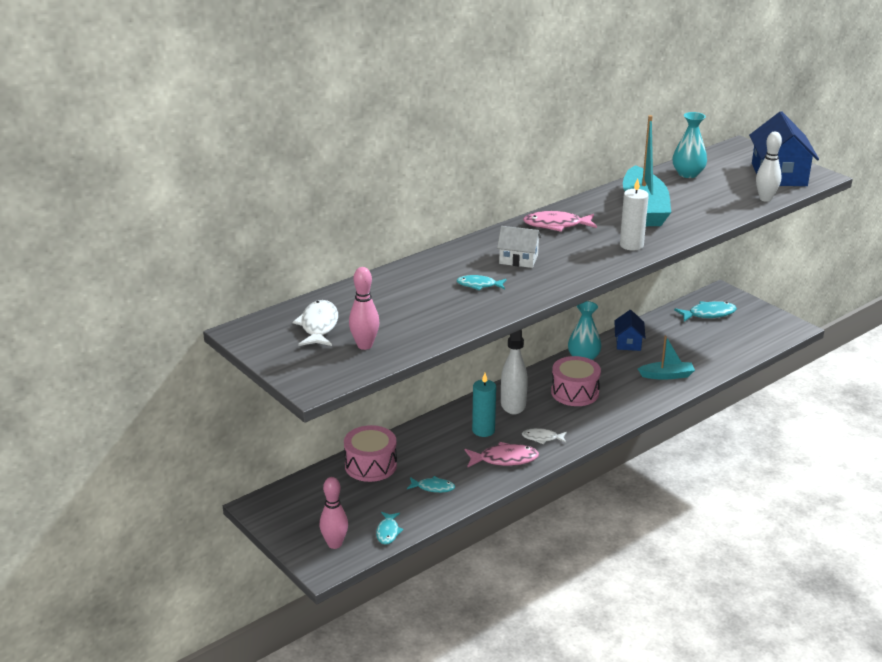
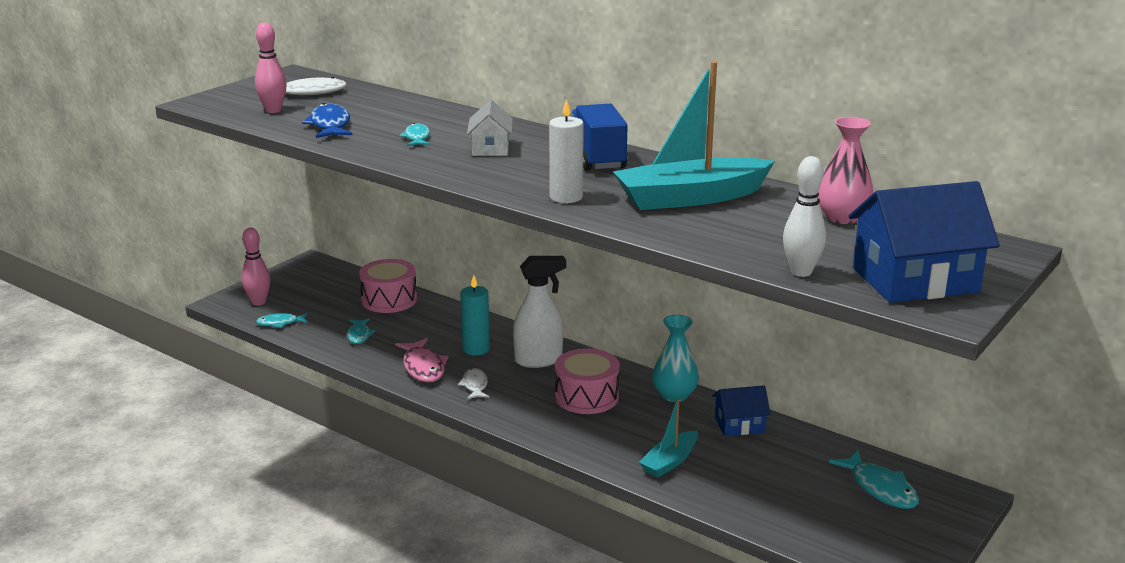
camera: 75 degrees right, 5 degrees down
pink fish [523,211,597,232] -> blue truck [571,104,628,171]
turquoise boat [638,336,695,380] -> turquoise boat turned 60 degrees clockwise [639,398,698,478]
turquoise vase [672,112,707,178] -> pink vase [818,117,873,224]
none -> blue fish [302,103,352,138]

